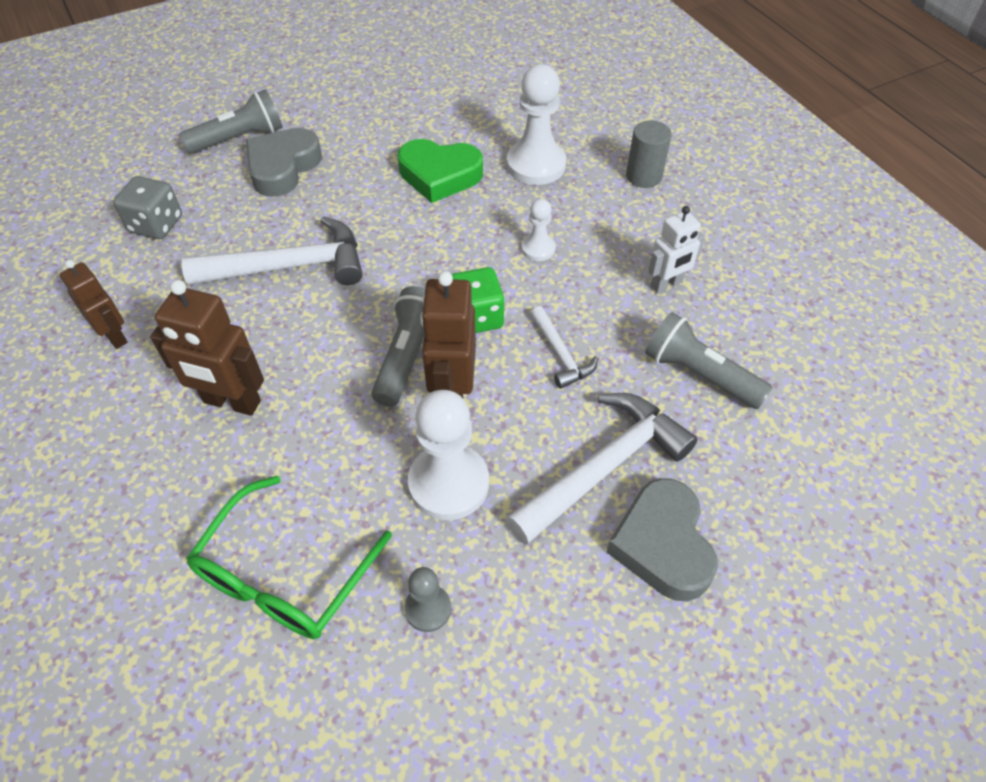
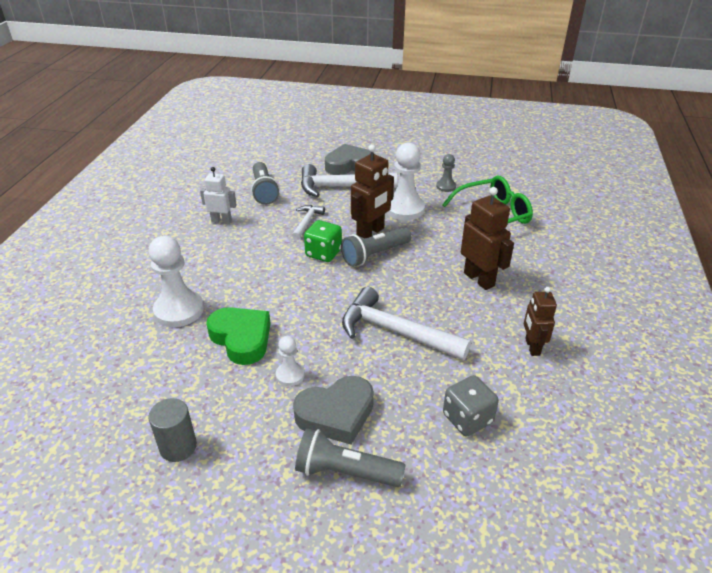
camera: 140 degrees left, 15 degrees down
white pawn [521,199,556,261] -> white pawn moved to [276,336,305,386]
grey heart [606,478,718,601] -> grey heart turned 135 degrees counterclockwise [325,144,374,175]
grey cylinder [626,120,672,188] -> grey cylinder moved to [148,398,197,462]

